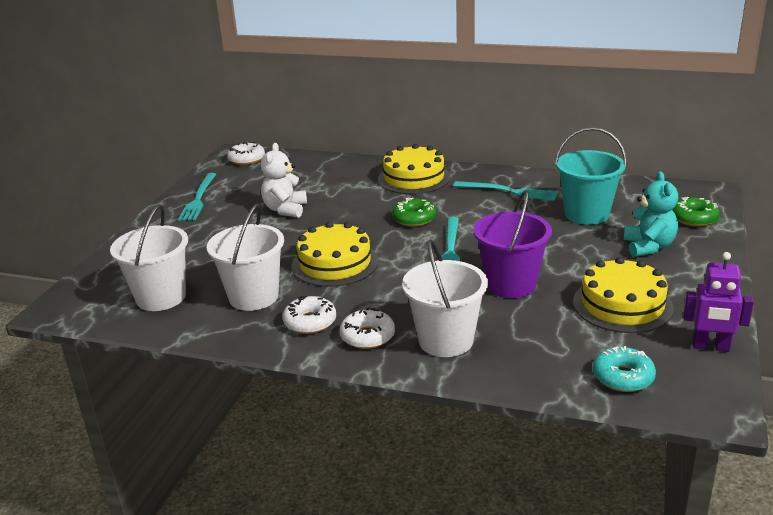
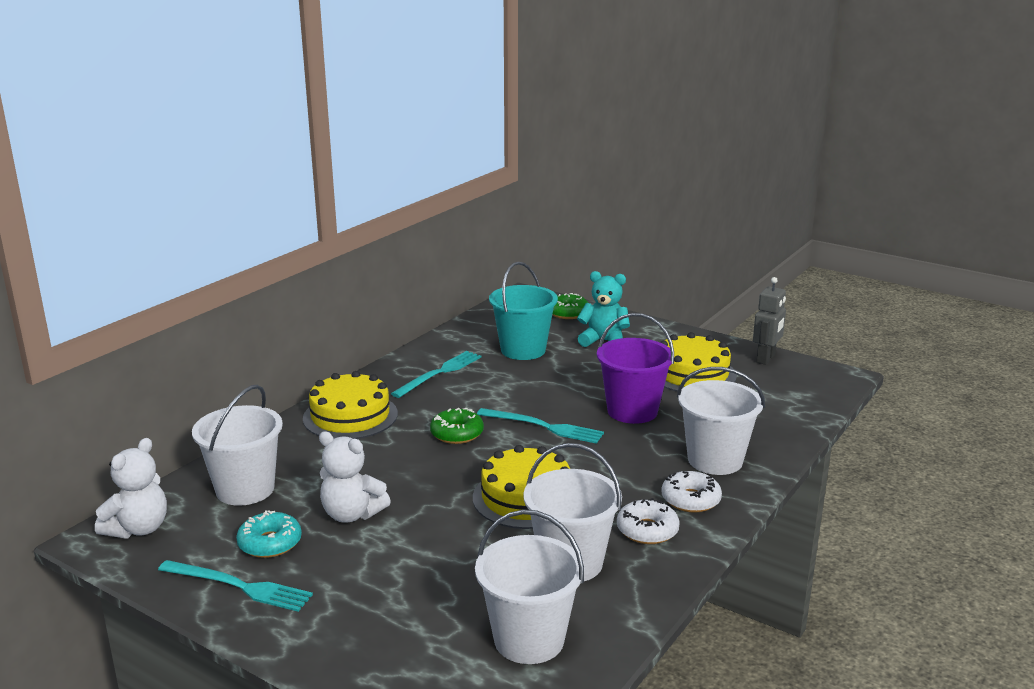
camera: 75 degrees left, 5 degrees down
white donut [227,141,265,165] -> white teddy bear [95,438,167,539]
turquoise donut [593,346,656,392] -> turquoise donut moved to [236,510,302,558]
purple robot [683,252,754,352] -> grey robot [753,277,786,365]
none -> white bucket [192,385,283,506]

